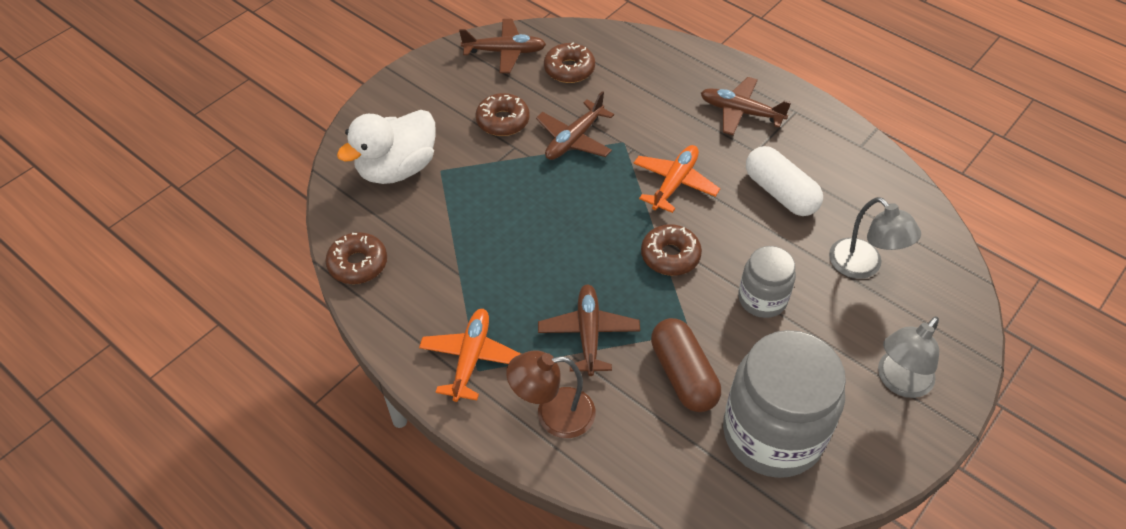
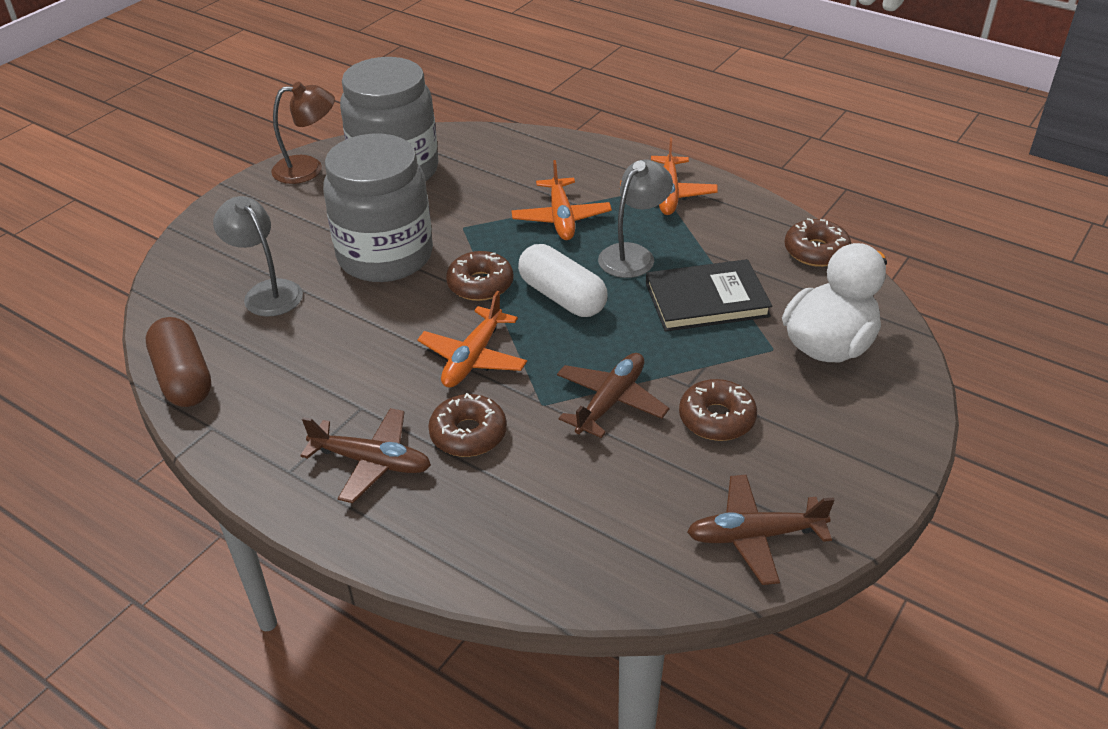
camera: 175 degrees right, 10 degrees down
brown lamp [506,351,595,438] -> brown lamp moved to [271,82,335,184]
brown plane [538,284,640,376] -> orange plane [511,160,612,240]
brown donut [544,42,595,83] -> brown donut moved to [428,393,507,457]
brown capsule [651,318,721,412] -> brown capsule moved to [146,317,211,407]
grey jar [738,246,796,318] -> grey jar [323,134,433,282], size x1.87
white capsule [746,146,823,216] -> white capsule moved to [518,244,607,317]
grey lamp [878,316,939,398] -> grey lamp moved to [598,159,673,278]
none -> black book [646,259,772,332]

